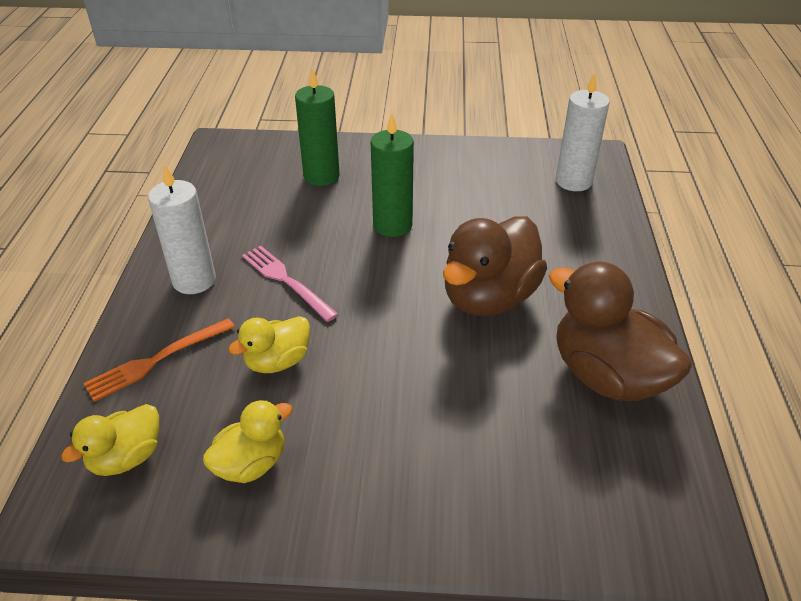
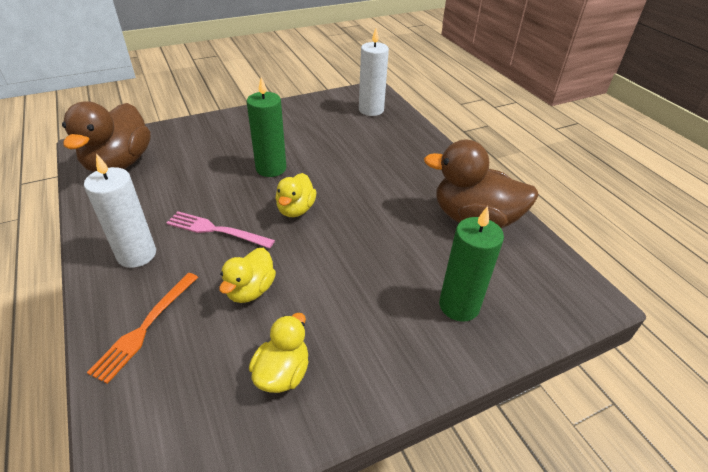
camera: 30 degrees left, 0 degrees up
yellow duck [61,404,159,476] -> yellow duck moved to [275,173,317,217]
green candle [295,68,340,186] -> green candle moved to [439,206,504,322]
brown duck [443,216,547,316] -> brown duck moved to [62,102,151,172]

